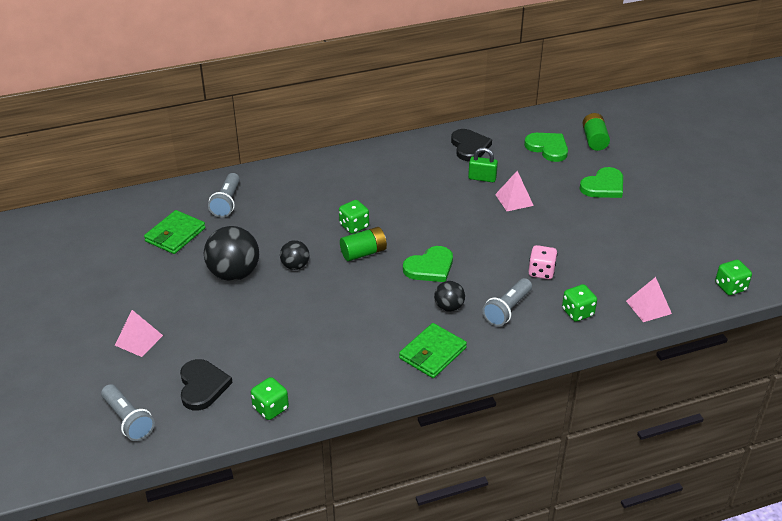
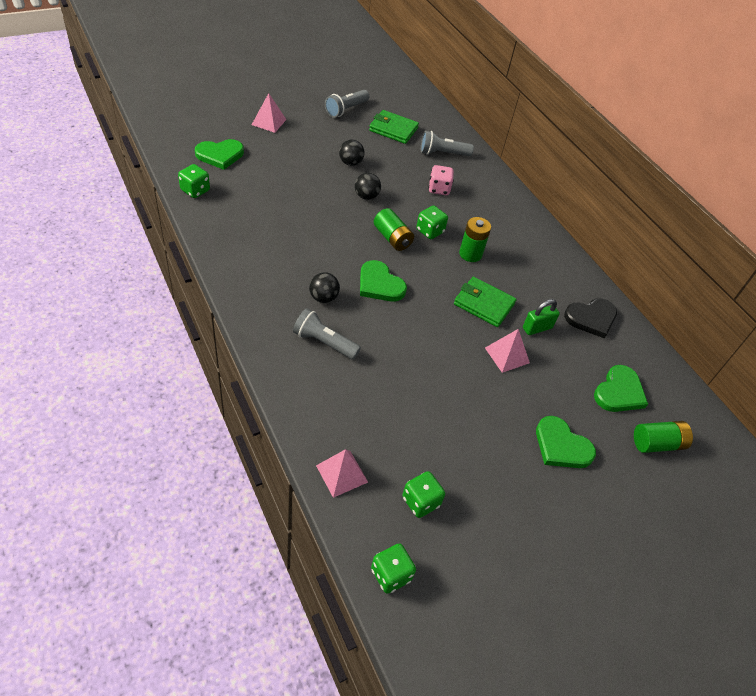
camera: 75 degrees right, 10 degrees up
grey flashlight [101,384,155,441] -> grey flashlight moved to [325,90,369,118]
black heart [180,359,233,411] -> green heart [195,139,244,170]
black ball [204,226,259,281] -> black ball [339,139,365,166], size x0.54
green wallet [399,323,467,378] -> green wallet moved to [454,277,517,327]
green padlock [468,148,498,182] -> green padlock turned 60 degrees clockwise [523,299,560,335]
pink dice [528,245,558,279] -> pink dice moved to [429,165,454,195]
green dice [562,284,597,322] -> green dice moved to [402,471,445,518]
none -> green battery [459,217,491,262]

